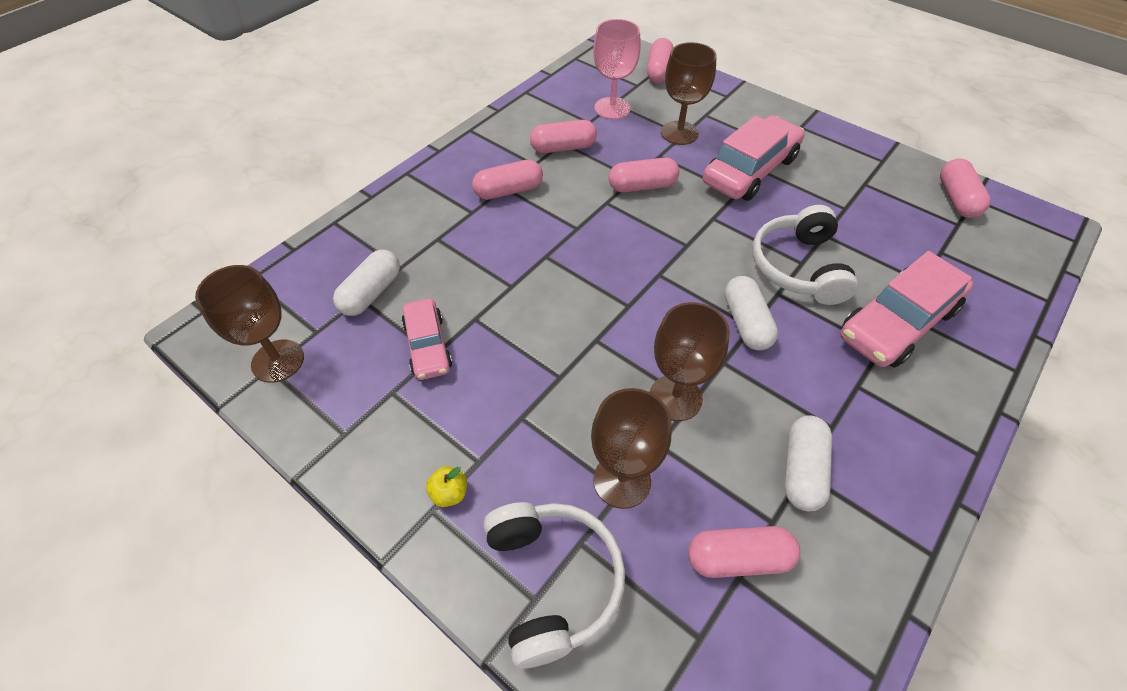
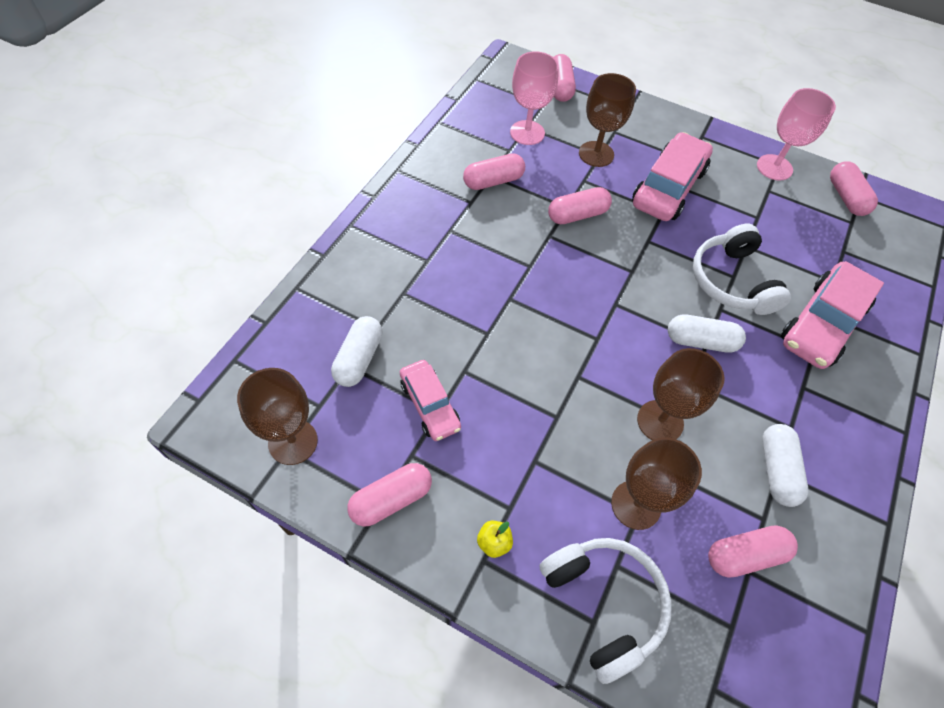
camera: 15 degrees left, 5 degrees up
pink capsule [472,160,543,200] -> pink capsule moved to [347,463,432,527]
white capsule [724,276,778,350] -> white capsule turned 60 degrees counterclockwise [668,314,746,353]
none -> pink goblet [757,88,836,181]

